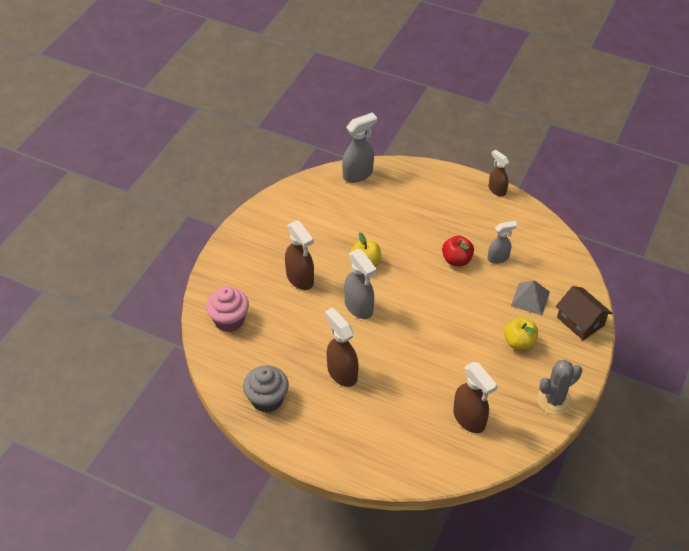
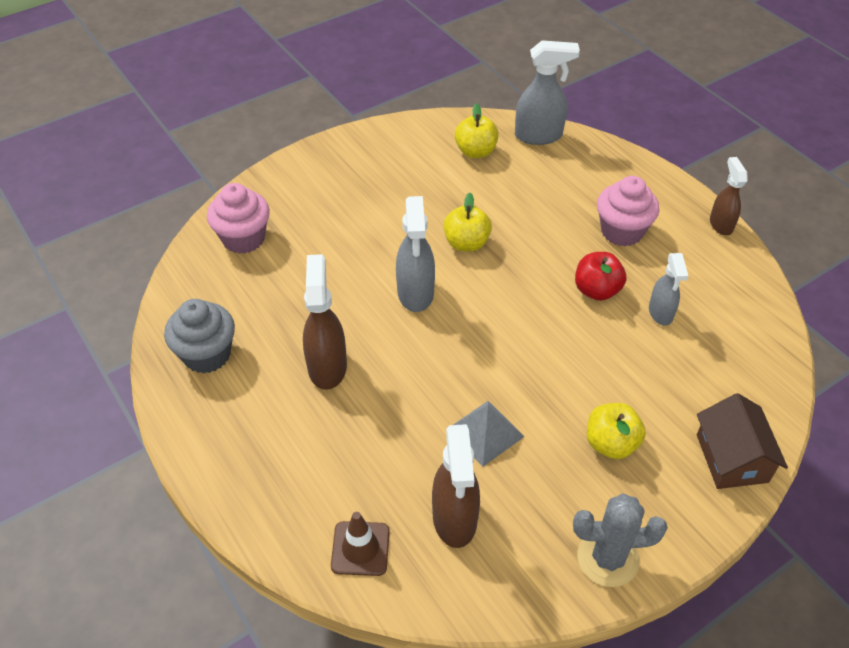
camera: 30 degrees right, 0 degrees up
brown spray bottle [285,220,314,290] -> none
grey spray bottle [488,221,517,264] -> grey spray bottle turned 75 degrees clockwise [649,253,688,326]
grey pyramid [511,281,550,315] -> grey pyramid moved to [453,401,525,467]
none -> brown traffic cone [331,512,390,576]
none -> yellow apple [455,103,499,158]
none -> pink cupcake [597,176,659,246]

